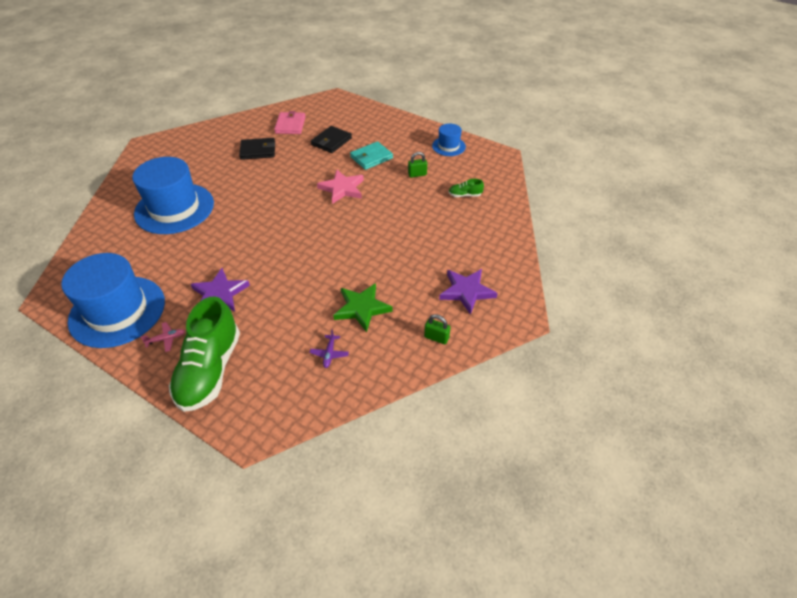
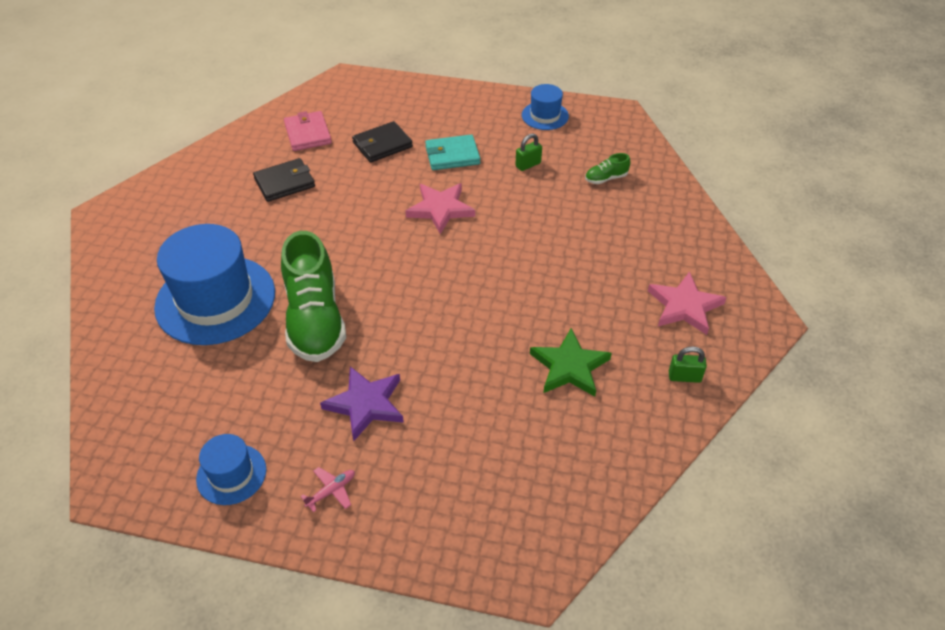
camera: 20 degrees left, 0 degrees up
blue hat [61,253,165,348] -> blue hat [196,434,266,505], size x0.49
green shoe [169,296,240,412] -> green shoe moved to [281,231,346,362]
purple plane [310,329,349,368] -> none
black wallet [311,126,352,153] -> black wallet turned 45 degrees clockwise [352,121,413,163]
turquoise wallet [350,141,393,170] -> turquoise wallet turned 45 degrees clockwise [425,135,480,170]
purple star [439,269,498,315] -> pink star [648,272,727,335]

